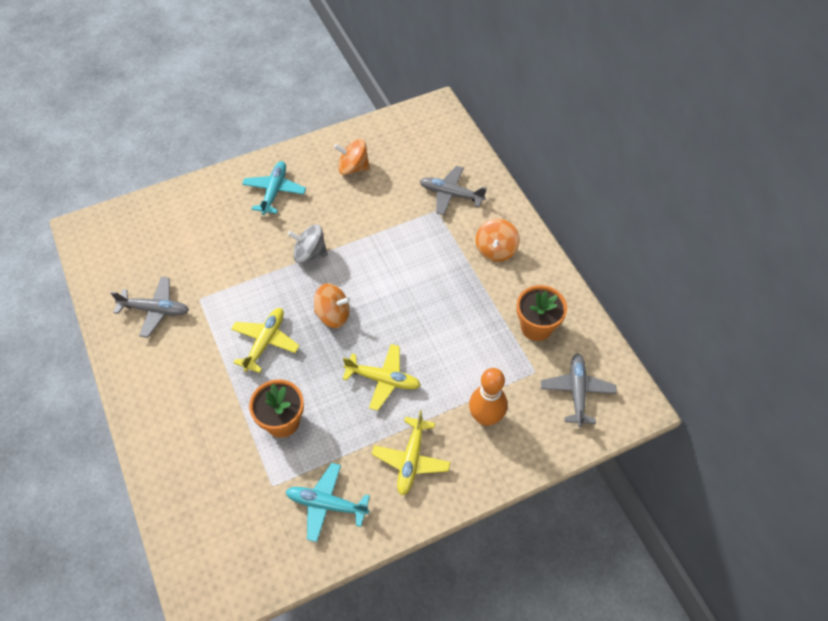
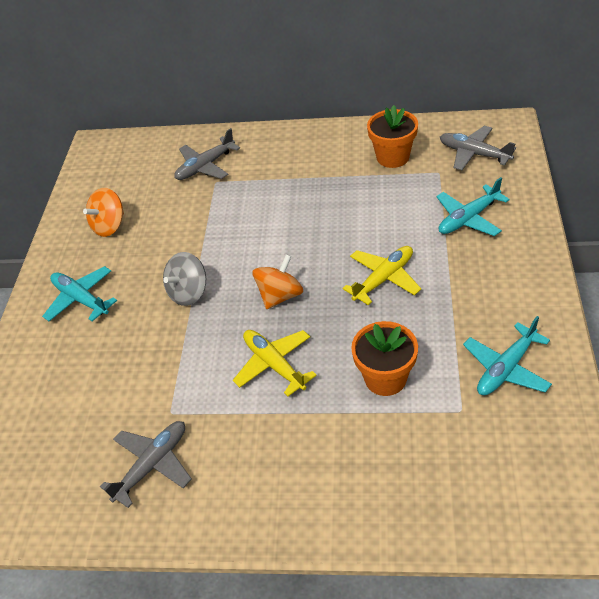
camera: 55 degrees left, 10 degrees down
yellow plane [372,410,451,495] -> none
orange bowling pin [469,368,508,426] -> turquoise plane [436,177,510,236]
orange spinning top [476,218,520,262] -> none

